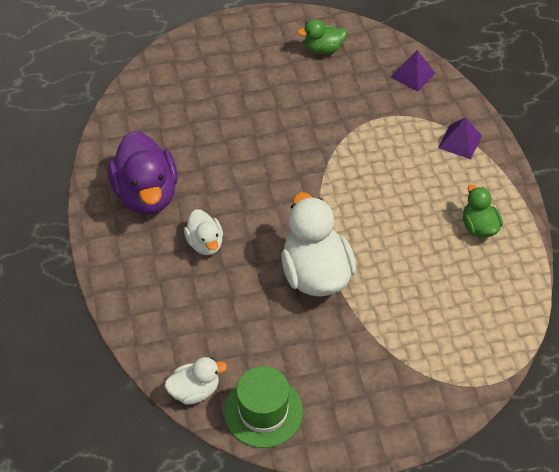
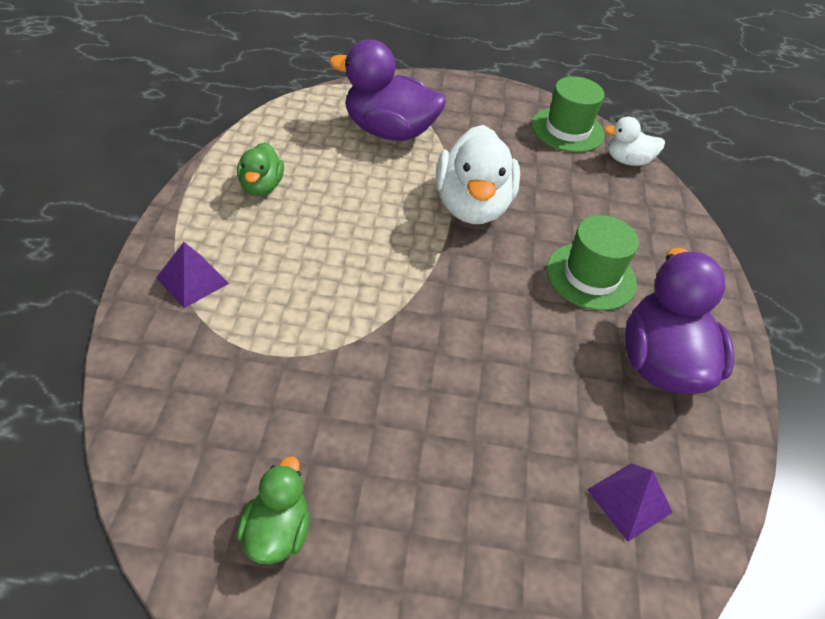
camera: 165 degrees left, 5 degrees down
white duck [184,209,223,255] -> green hat [547,215,639,311]
green duck [297,19,347,54] -> green duck turned 90 degrees counterclockwise [237,456,310,564]
purple pyramid [391,50,435,92] -> purple pyramid moved to [587,463,673,541]
none -> purple duck [329,39,446,141]

